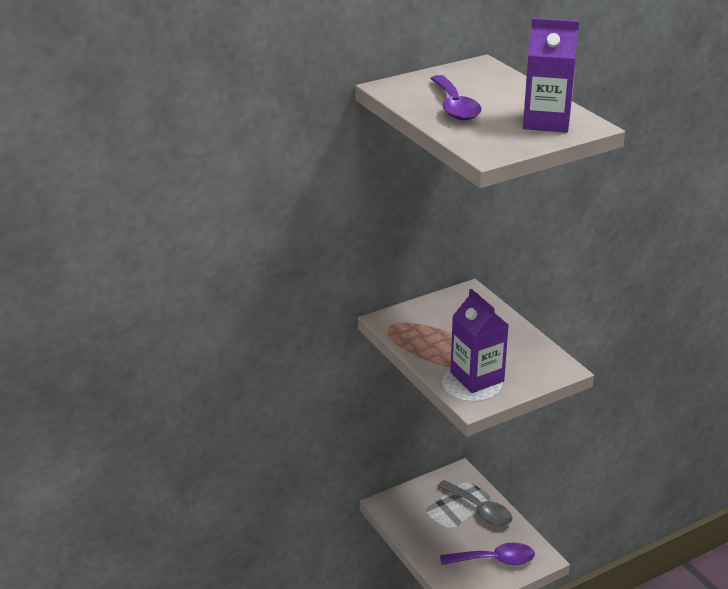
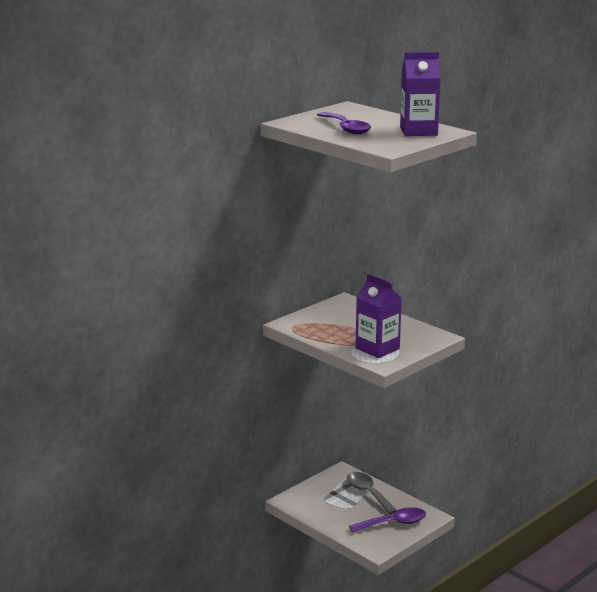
camera: 15 degrees left, 10 degrees down
grey spoon [437,480,512,526] -> grey spoon turned 150 degrees counterclockwise [347,472,397,514]

